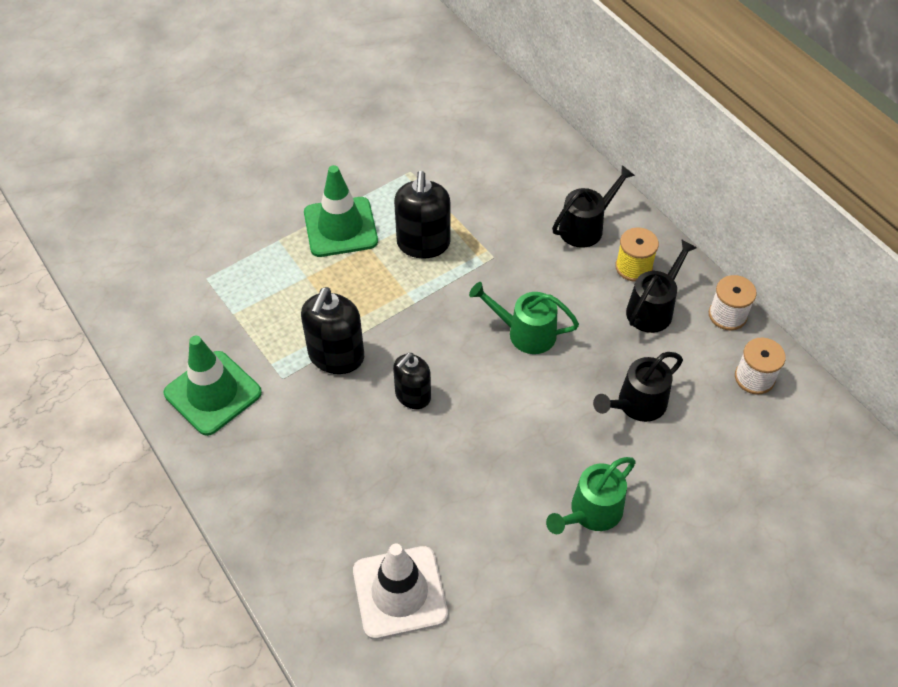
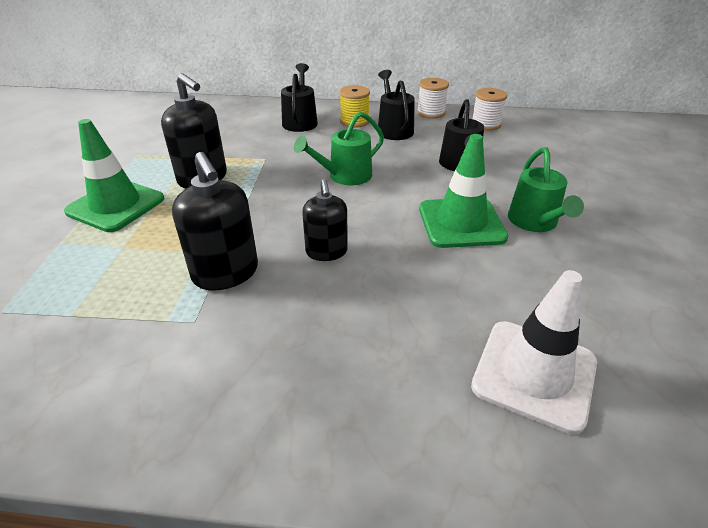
camera: 50 degrees left, 15 degrees down
green traffic cone [164,336,262,436] -> green traffic cone moved to [419,134,508,248]

